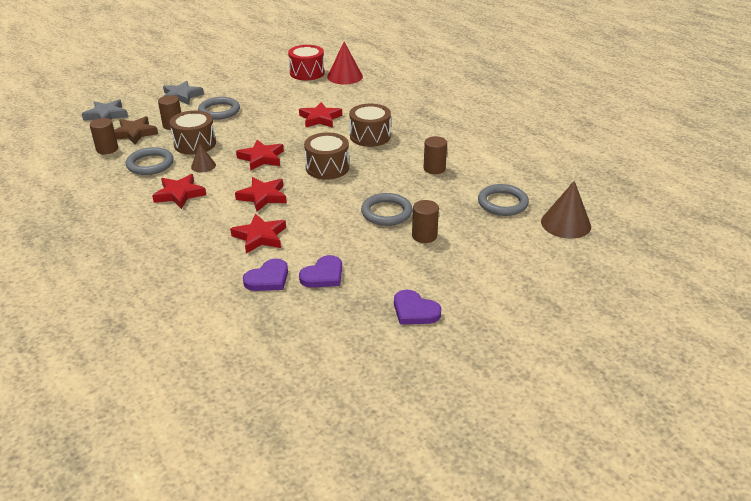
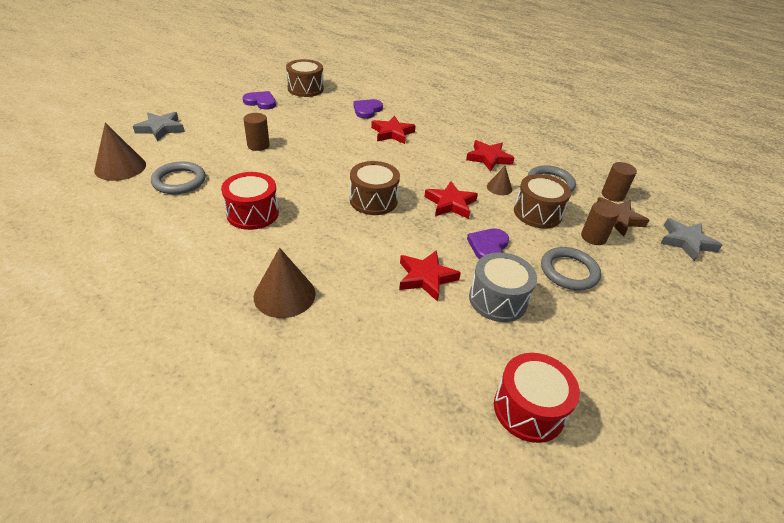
camera: 160 degrees right, 5 degrees up
grey star [163,81,204,105] -> grey star moved to [133,112,185,141]
red star [235,177,287,212] -> none
purple heart [299,255,342,288] -> purple heart moved to [467,228,509,259]
red cone [327,42,363,84] -> none
brown drum [349,104,391,147] -> brown drum moved to [286,59,324,97]
grey ring [361,193,413,226] -> none
brown cylinder [423,136,447,174] -> red drum [221,172,279,230]
none -> brown cone [254,248,316,318]
none -> grey drum [469,252,537,322]

